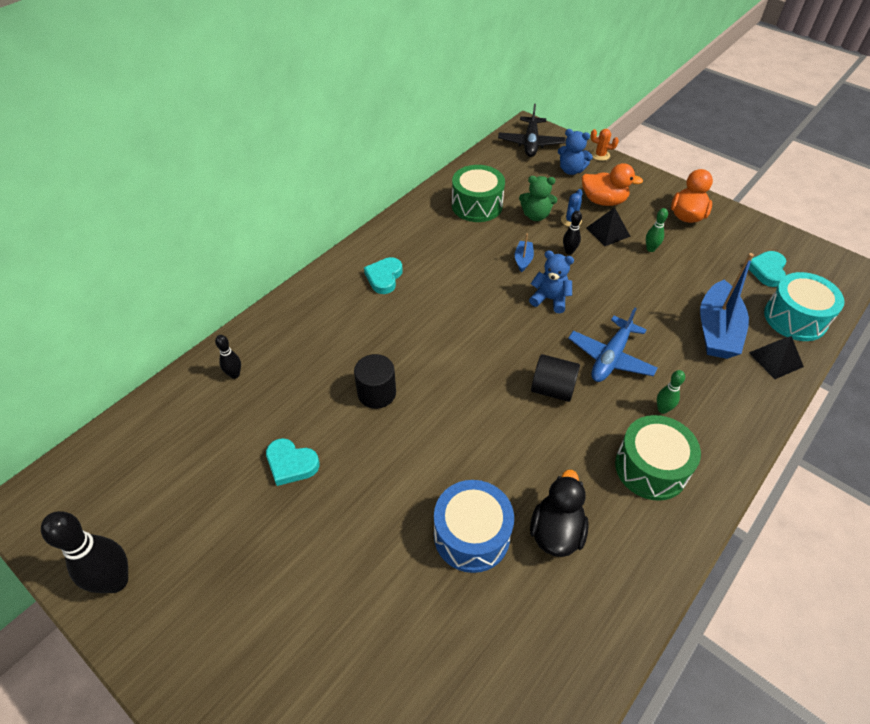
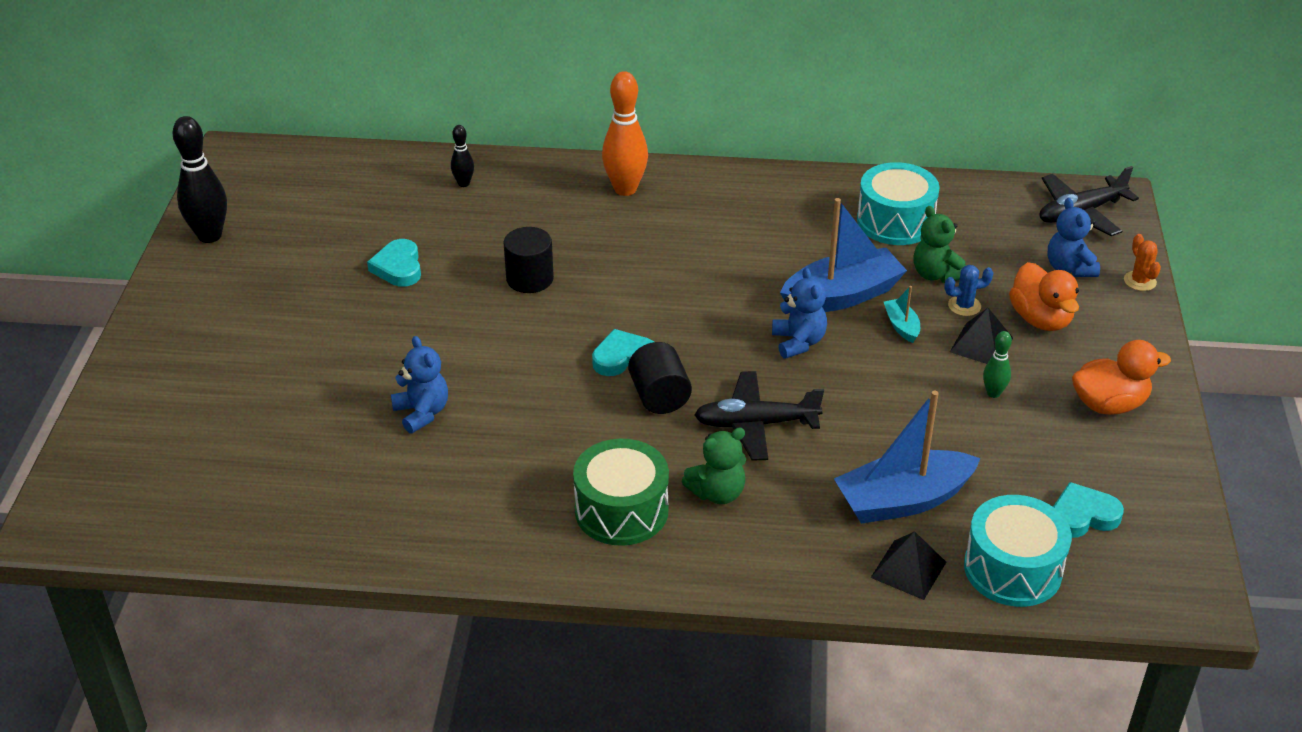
camera: 55 degrees right, 10 degrees down
turquoise heart [364,257,403,294] -> turquoise heart moved to [592,329,654,376]
blue drum [434,480,514,573] -> blue teddy bear [391,336,448,434]
green drum [452,165,505,222] -> turquoise drum [857,162,939,245]
blue boat [515,234,534,272] -> blue boat [780,198,907,312], size x2.22
black duck [530,470,589,557] -> none
black bowling pin [563,211,582,255] -> turquoise boat [884,286,920,343]
blue plane [568,308,658,382] -> black plane [694,371,824,461]
green bowling pin [657,370,685,414] -> green teddy bear [682,427,746,504]
none -> orange bowling pin [602,71,648,196]

